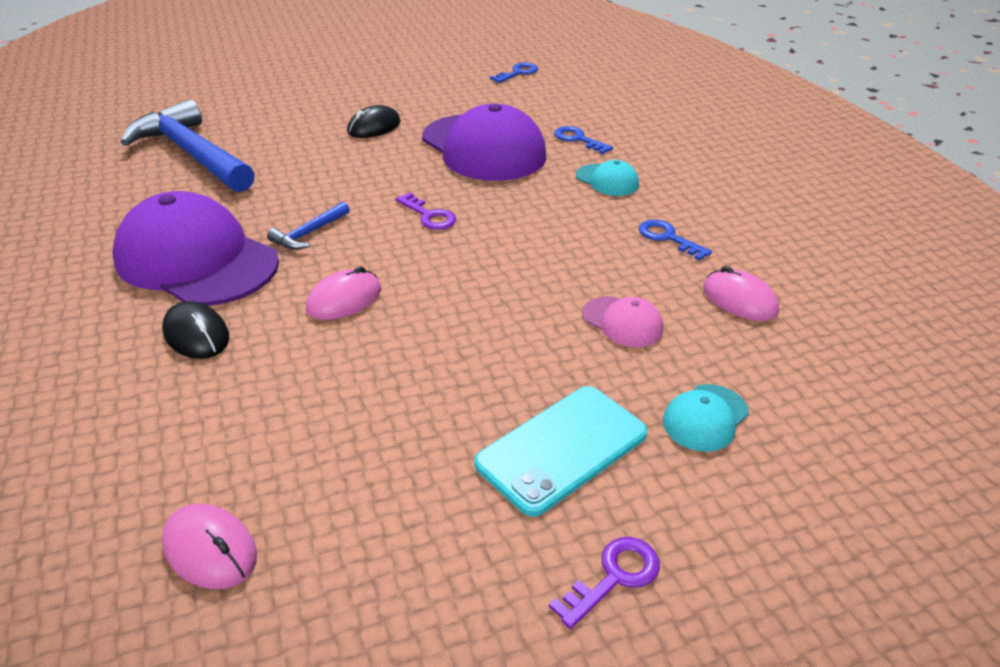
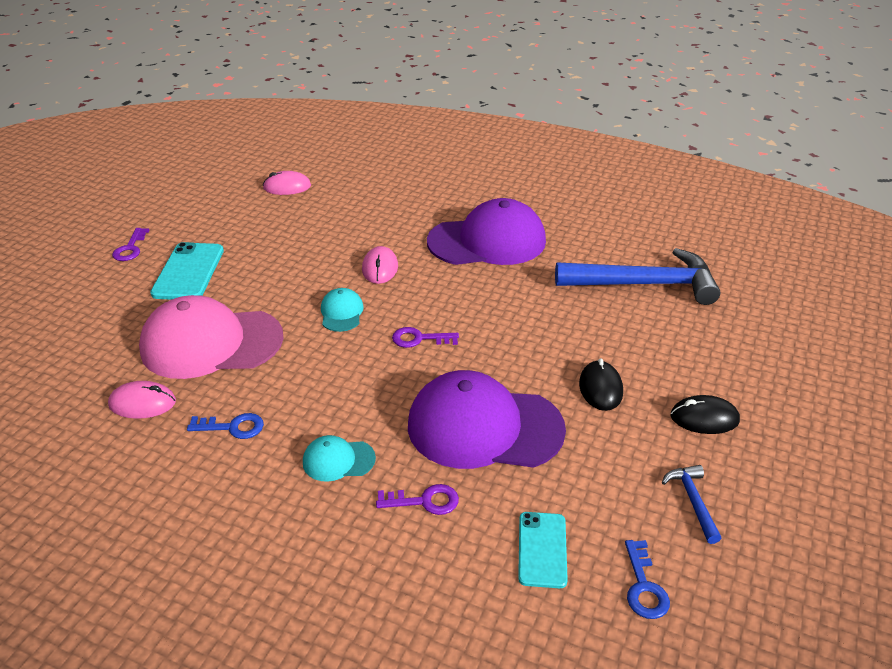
camera: 135 degrees right, 0 degrees up
black mouse [162,301,229,359] -> black mouse moved to [671,395,740,434]
blue hammer [267,202,350,250] -> blue hammer moved to [662,465,721,544]
blue key [554,126,613,154] -> purple key [376,484,459,515]
pink cap [582,296,663,347] -> pink cap [139,295,284,379], size x2.26
turquoise cap [663,384,749,452] -> turquoise cap moved to [321,288,364,332]
none -> turquoise phone [518,512,568,588]

